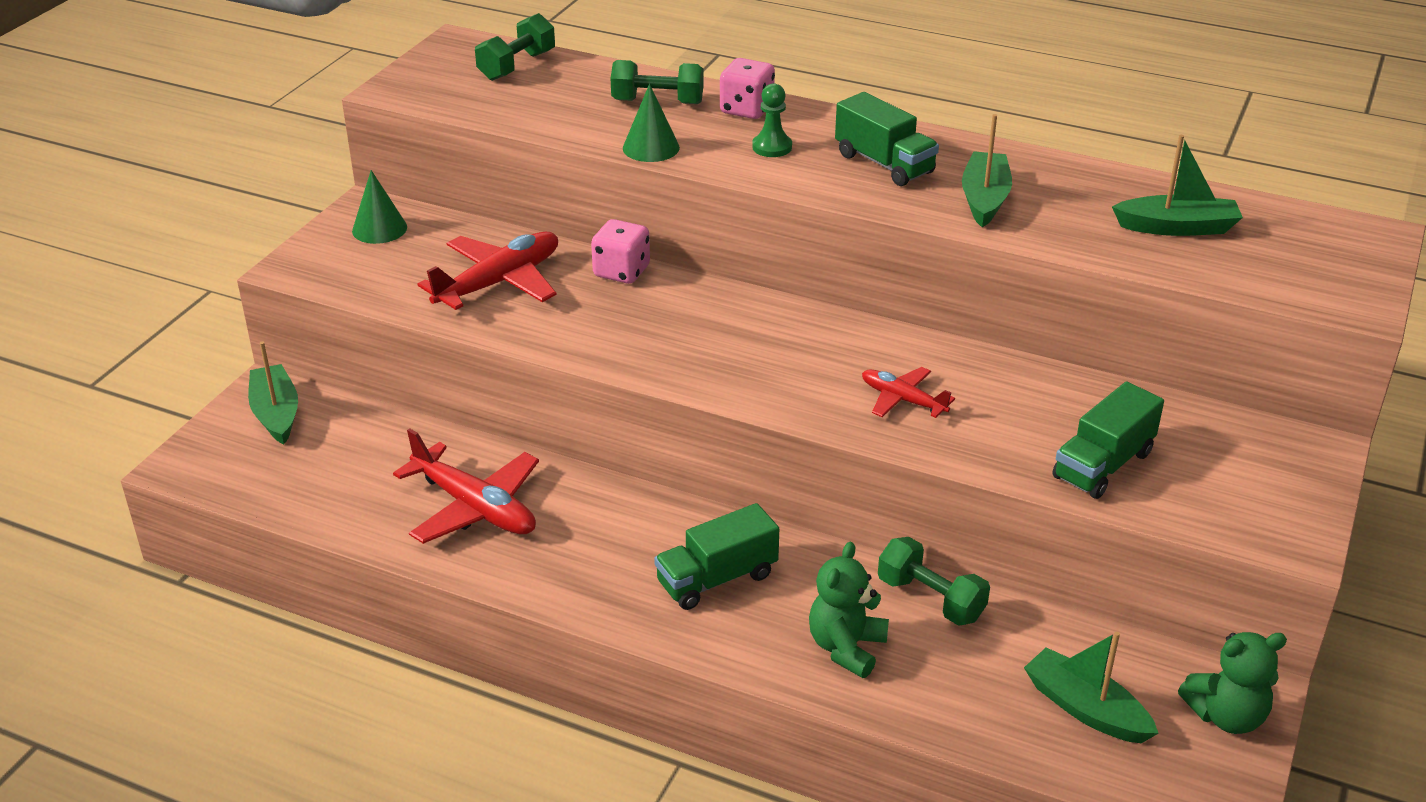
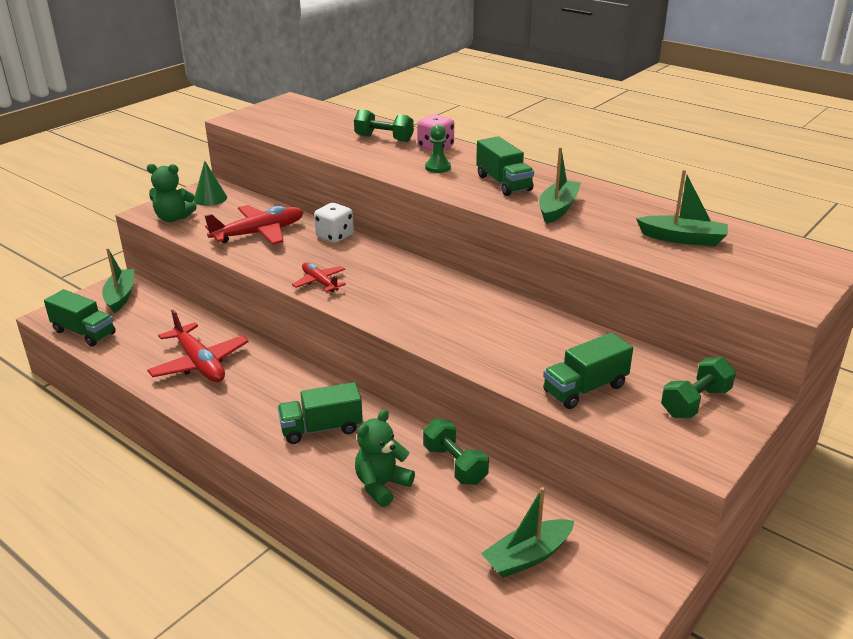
camera: 15 degrees right, 5 degrees down
green dumbbell [475,13,555,81] -> green dumbbell moved to [661,357,736,418]
pink dice [591,219,650,284] -> white dice [314,203,354,243]
green cone [623,84,680,162] -> none
red plane [862,367,955,418] -> red plane moved to [292,263,346,292]
green boat [1024,632,1158,744] -> green boat turned 90 degrees counterclockwise [481,487,574,578]
green teddy bear [1178,632,1287,734] -> green teddy bear moved to [147,164,196,222]
none -> green truck [44,289,116,346]

